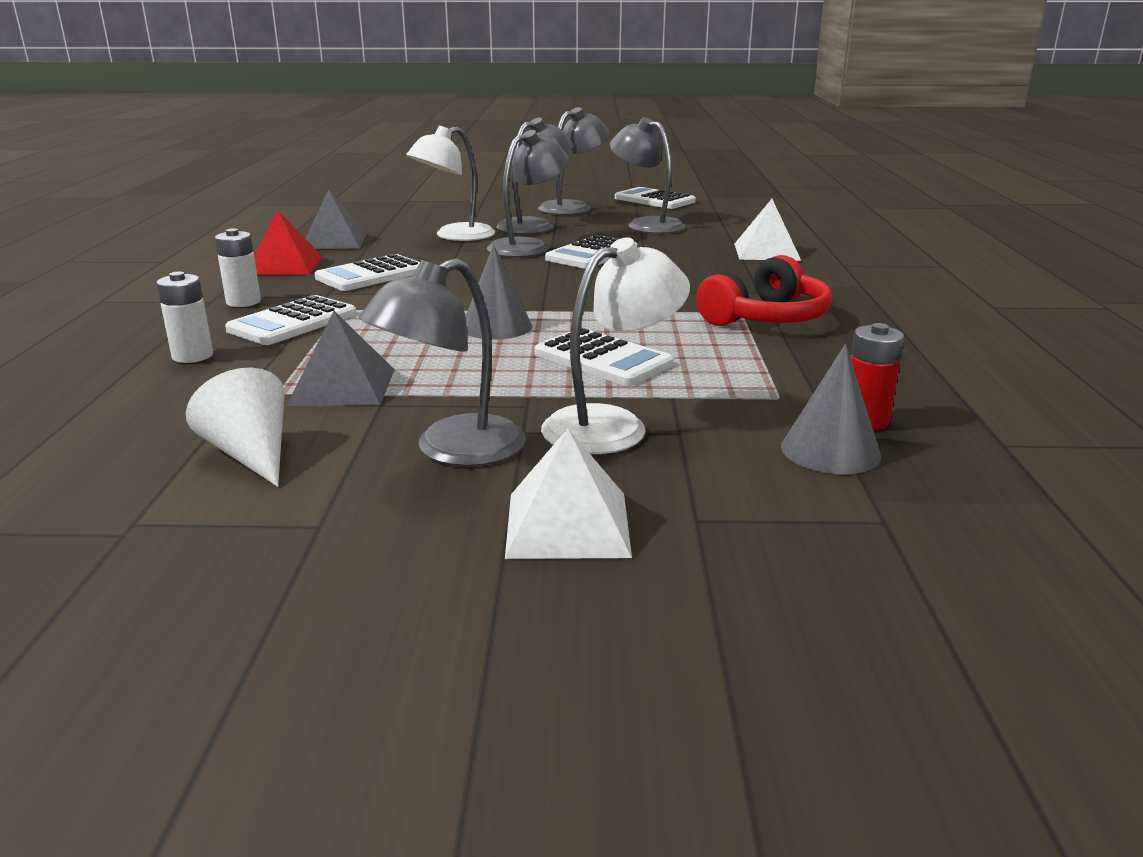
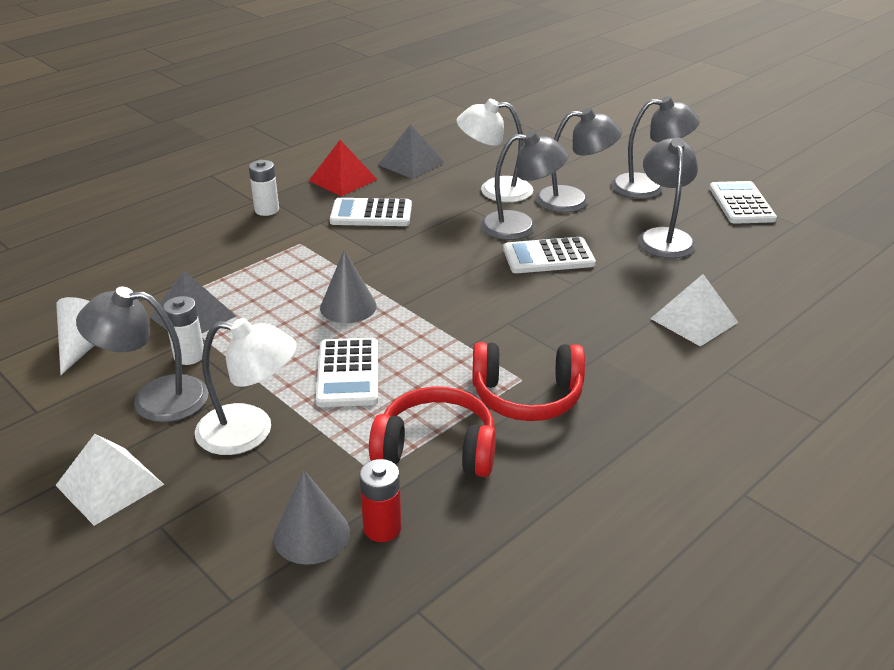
camera: 45 degrees right, 10 degrees up
white battery [156,271,213,363] -> white battery moved to [163,296,204,365]
white calculator [225,295,356,345] -> none
none -> red headphones [369,386,496,477]

